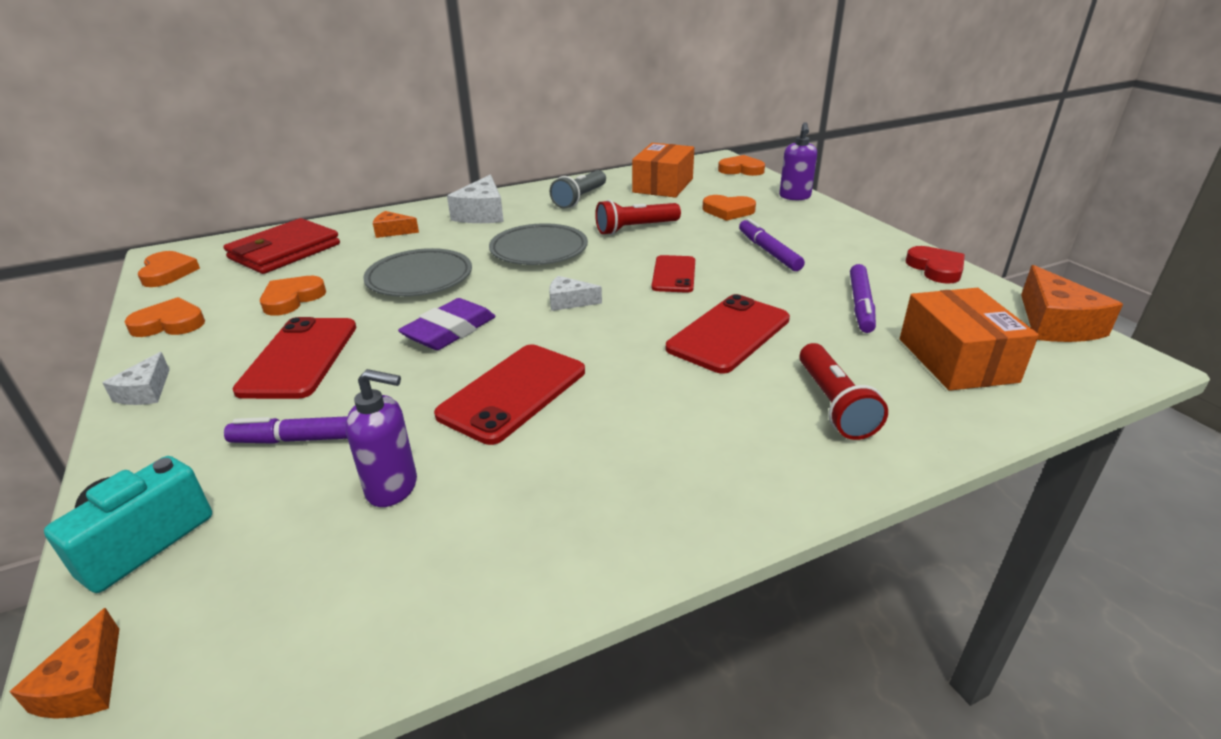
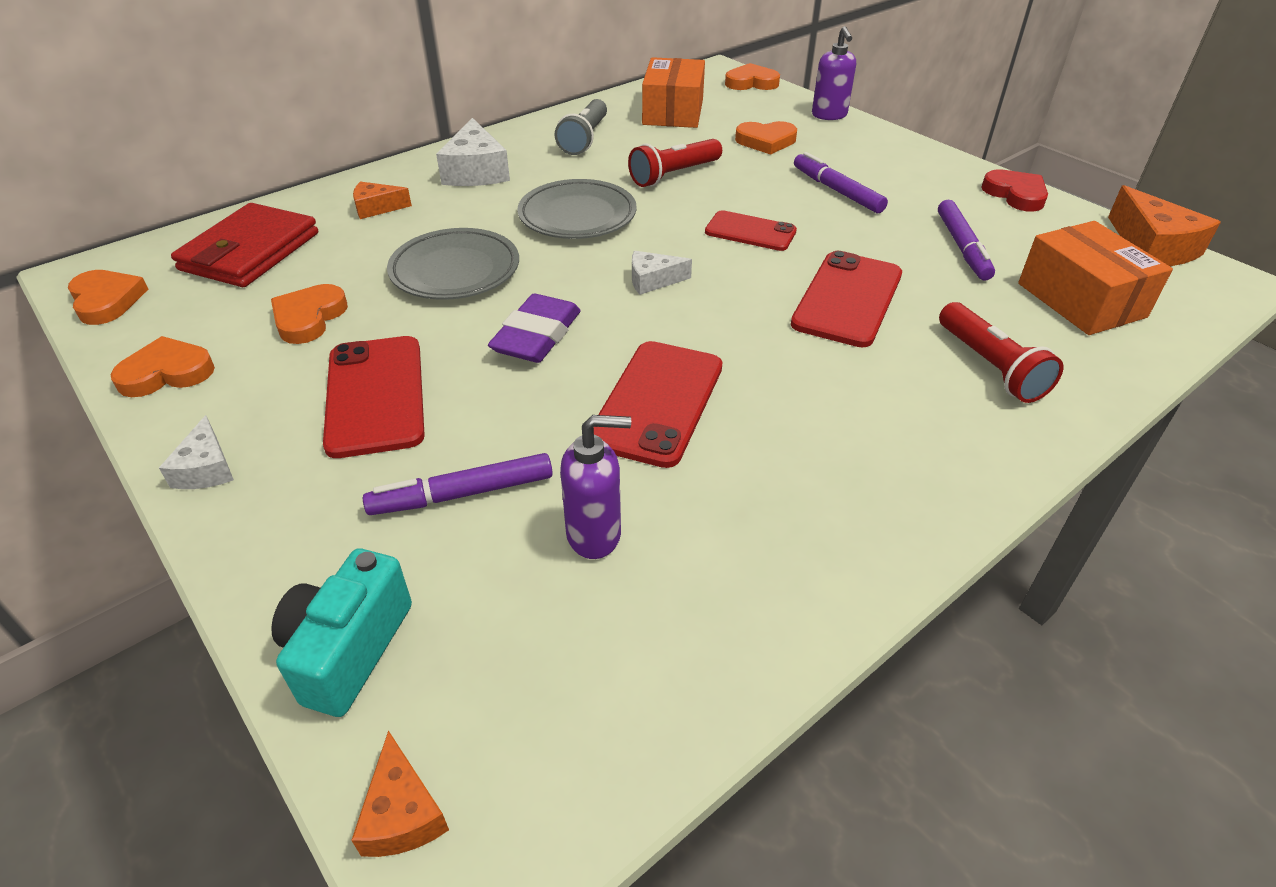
camera: 15 degrees left, 10 degrees up
red phone [652,255,695,293] -> red phone turned 60 degrees counterclockwise [705,210,797,251]

